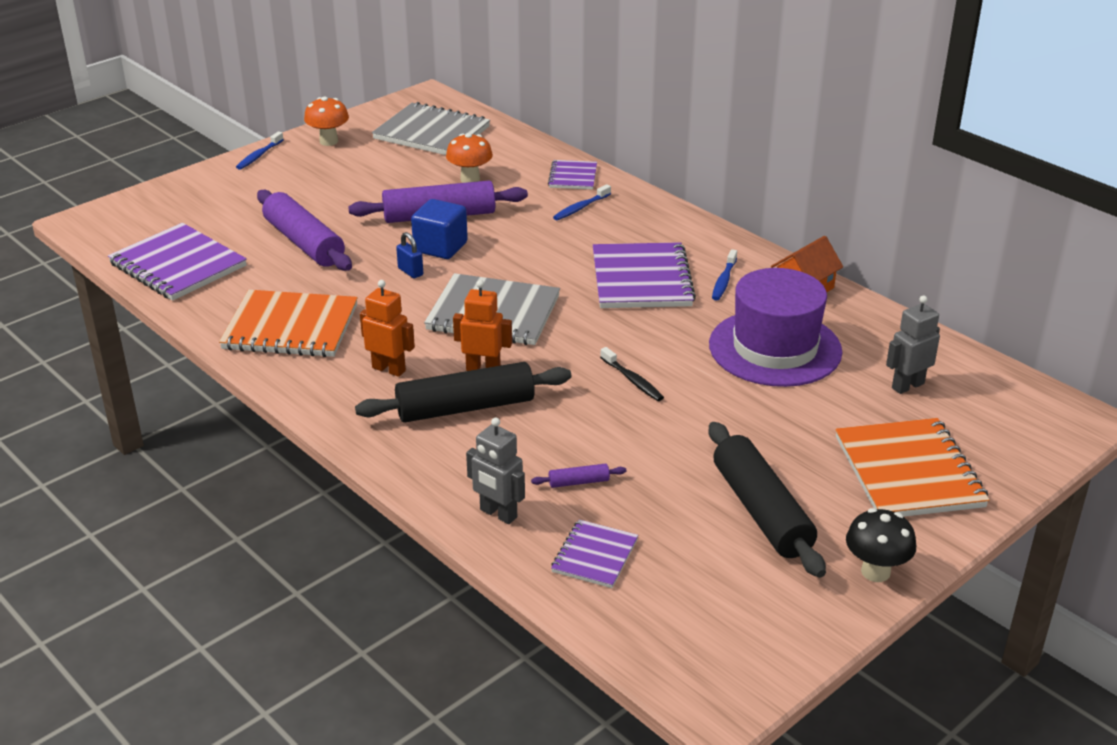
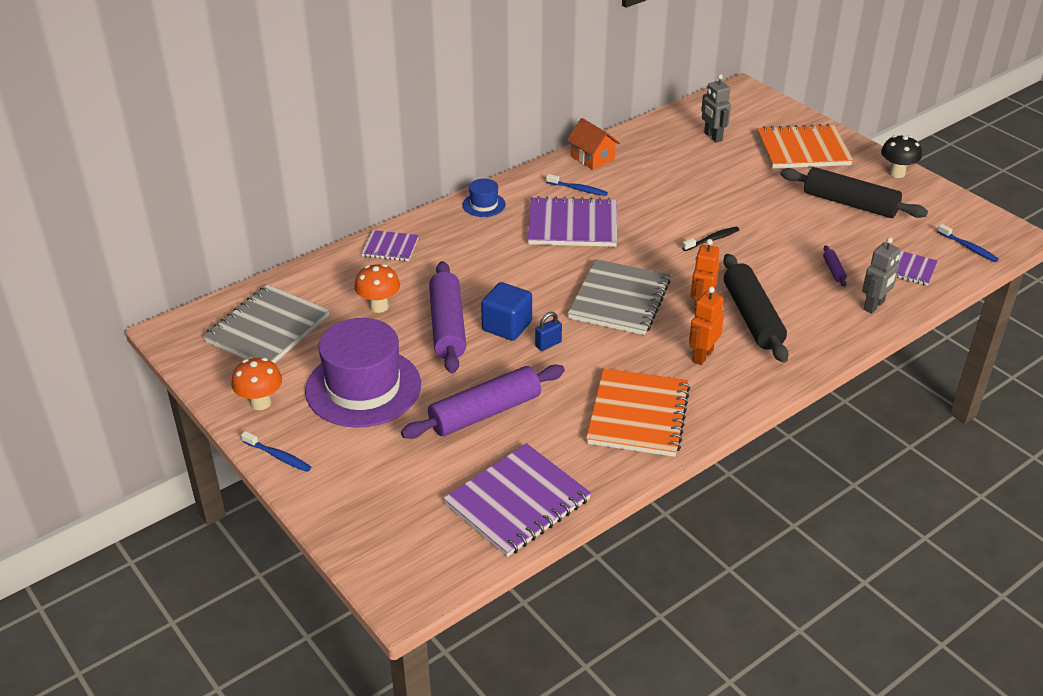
camera: 85 degrees left, 5 degrees up
blue toothbrush [553,184,611,220] -> blue toothbrush moved to [937,224,999,262]
black rolling pin [708,422,826,578] -> black rolling pin turned 45 degrees clockwise [780,167,928,218]
purple hat [709,268,842,387] -> purple hat moved to [305,318,421,427]
none -> blue hat [463,179,506,217]

